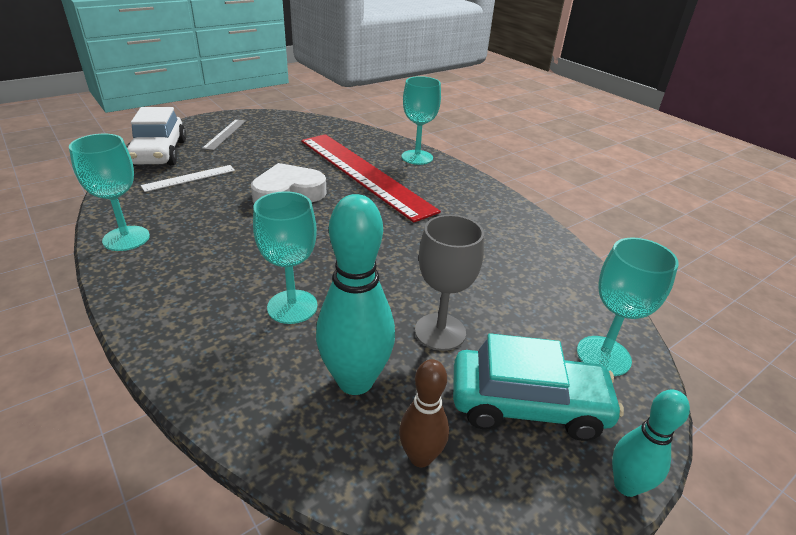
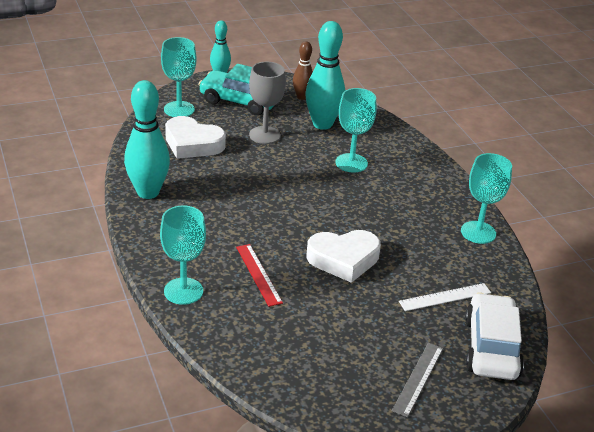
camera: 165 degrees left, 0 degrees up
red ruler [301,134,441,223] -> red ruler [236,244,283,307], size x0.43
none -> turquoise bowling pin [124,80,170,199]
none -> white heart [165,116,226,159]

